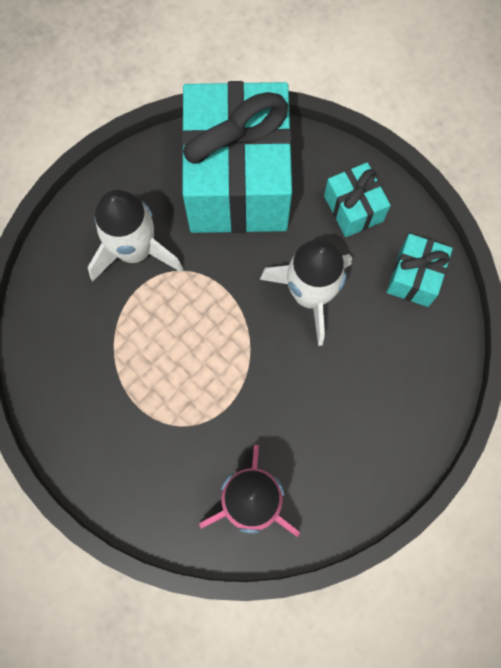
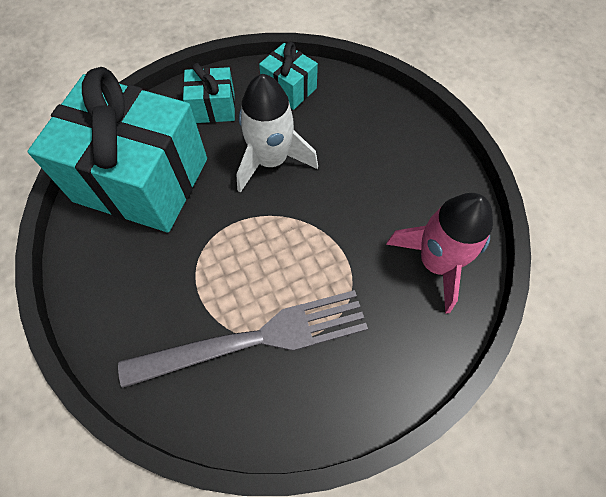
camera: 70 degrees left, 10 degrees down
white rocket [88,190,183,281] -> none
none -> grey fork [118,290,368,388]

